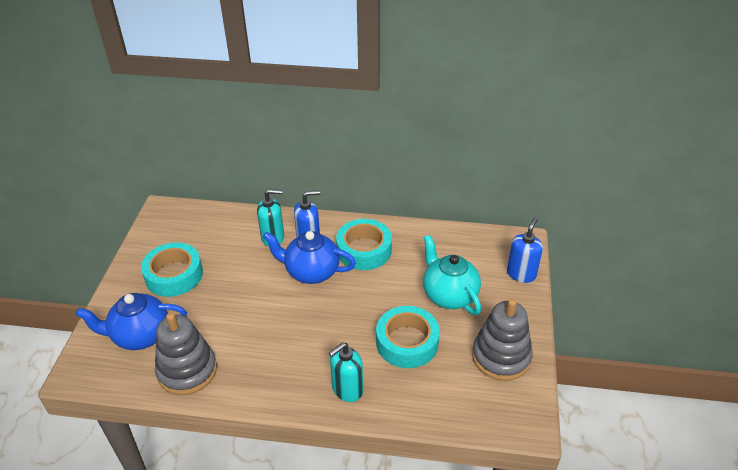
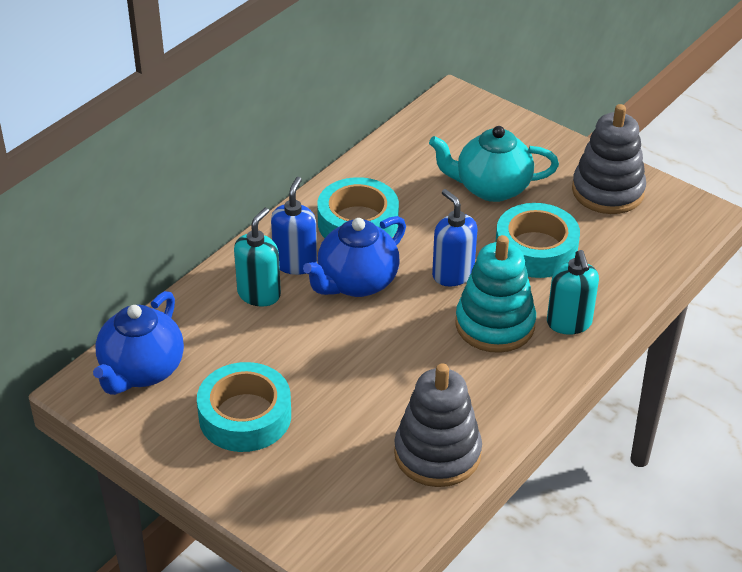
camera: 60 degrees left, 0 degrees up
blue teapot [76,293,187,350] -> blue teapot moved to [93,291,184,395]
blue soap dispenser [507,217,543,283] -> blue soap dispenser moved to [432,189,478,287]
none -> turquoise stacking toy [456,235,536,353]

